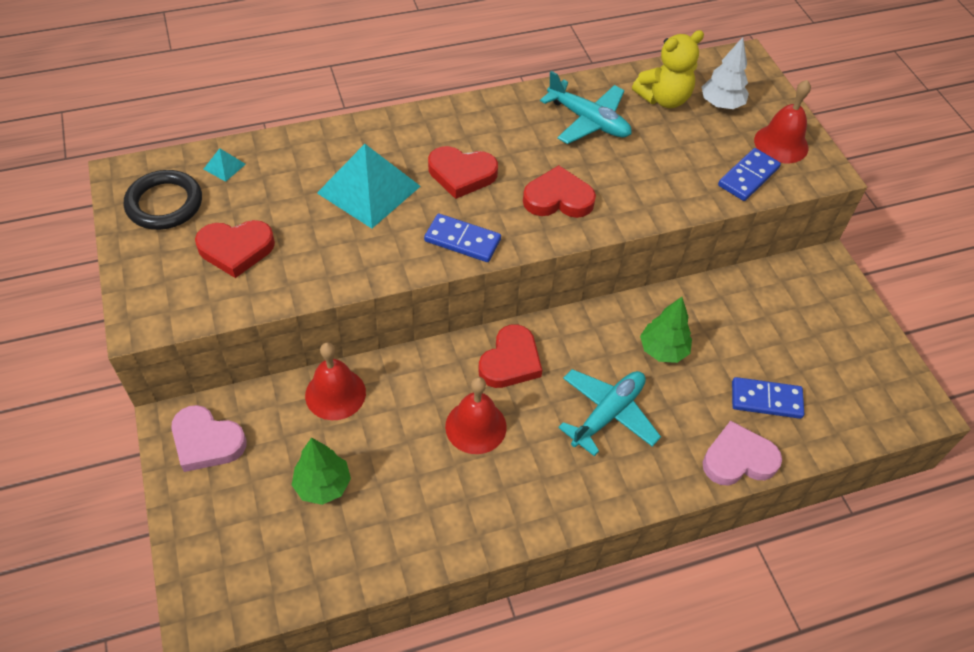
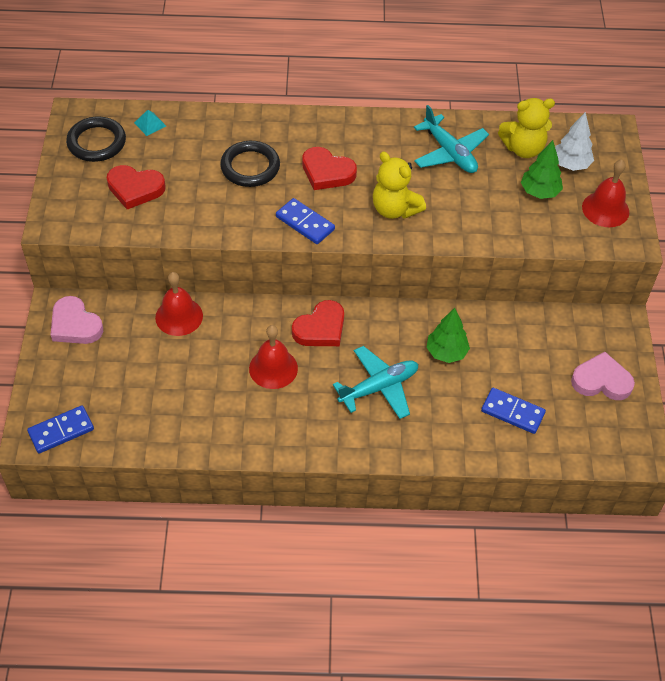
camera: 20 degrees right, 0 degrees up
green tree [292,438,351,505] -> green tree moved to [521,140,563,199]
turquoise pyramid [317,144,421,228] -> black ring [220,141,280,187]
red heart [523,165,596,218] -> yellow teddy bear [373,151,426,219]
pink heart [702,421,782,486] -> pink heart moved to [571,352,635,400]
blue domino [718,148,781,201] -> blue domino moved to [27,406,94,453]

